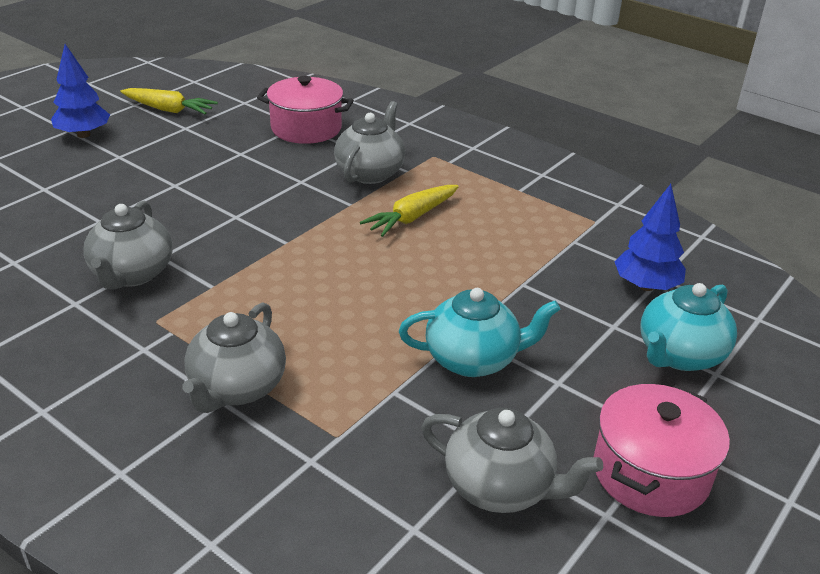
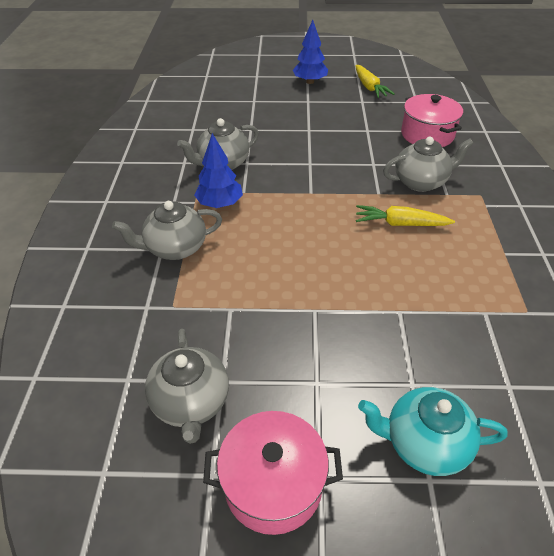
camera: 55 degrees right, 10 degrees up
turquoise teapot [399,288,560,377] -> none
blue tree [614,184,686,291] -> blue tree moved to [194,133,243,208]

